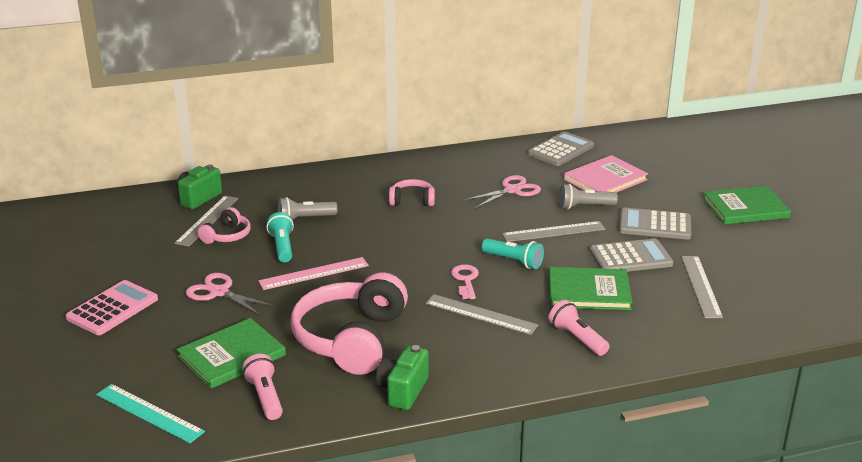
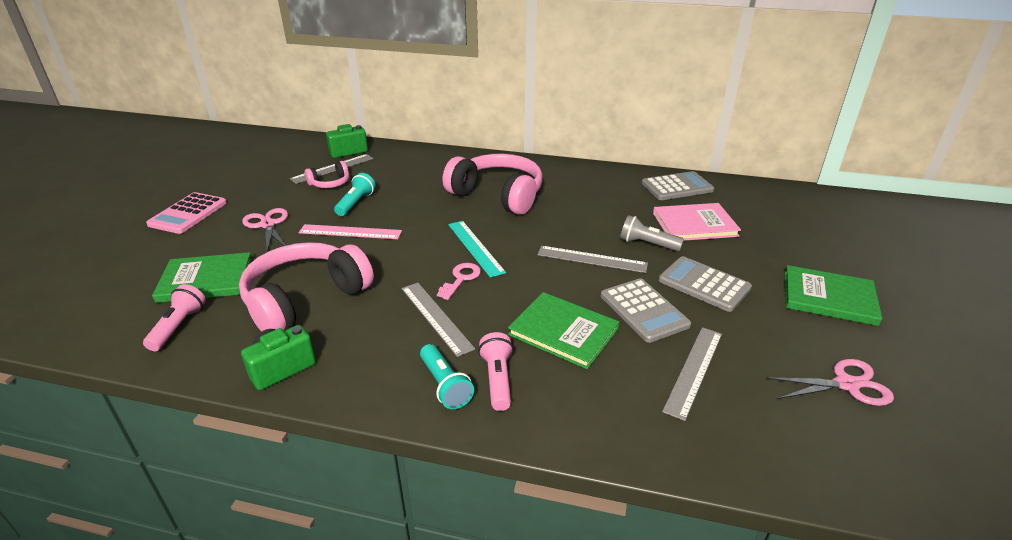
camera: 30 degrees right, 5 degrees up
pink calculator [66,280,158,335] -> pink calculator turned 135 degrees clockwise [146,192,227,234]
turquoise ruler [96,384,205,443] -> turquoise ruler moved to [448,221,506,278]
grey flashlight [278,197,337,220] -> none
pink headphones [389,179,435,206] -> pink headphones [443,153,543,215], size x2.12
pink scissors [464,175,541,208] -> pink scissors moved to [766,359,894,406]
turquoise flashlight [482,238,544,269] -> turquoise flashlight moved to [420,344,474,409]
grey calculator [590,239,674,272] -> grey calculator turned 45 degrees clockwise [600,278,691,343]

